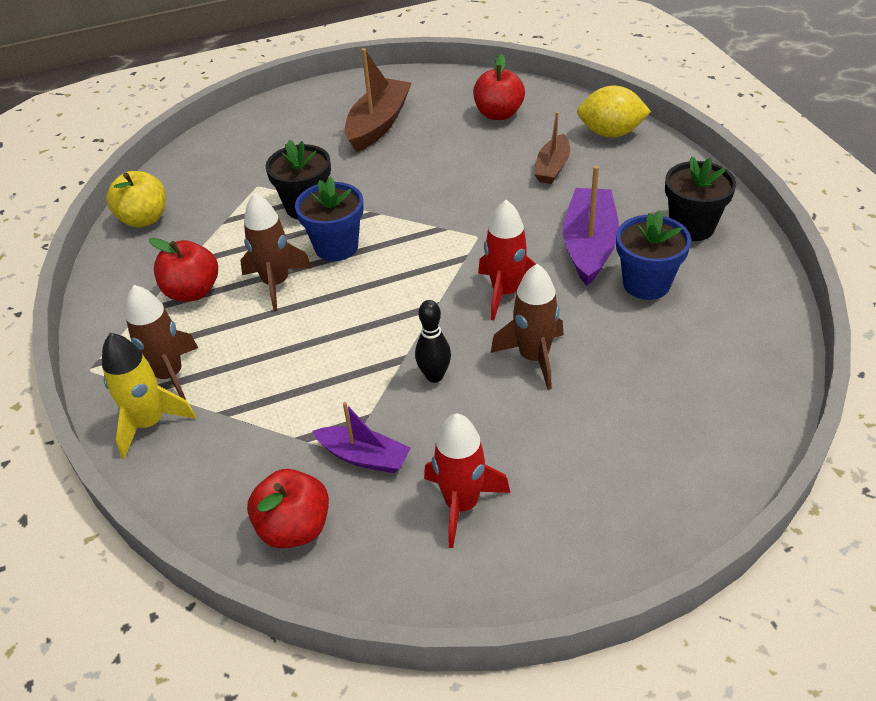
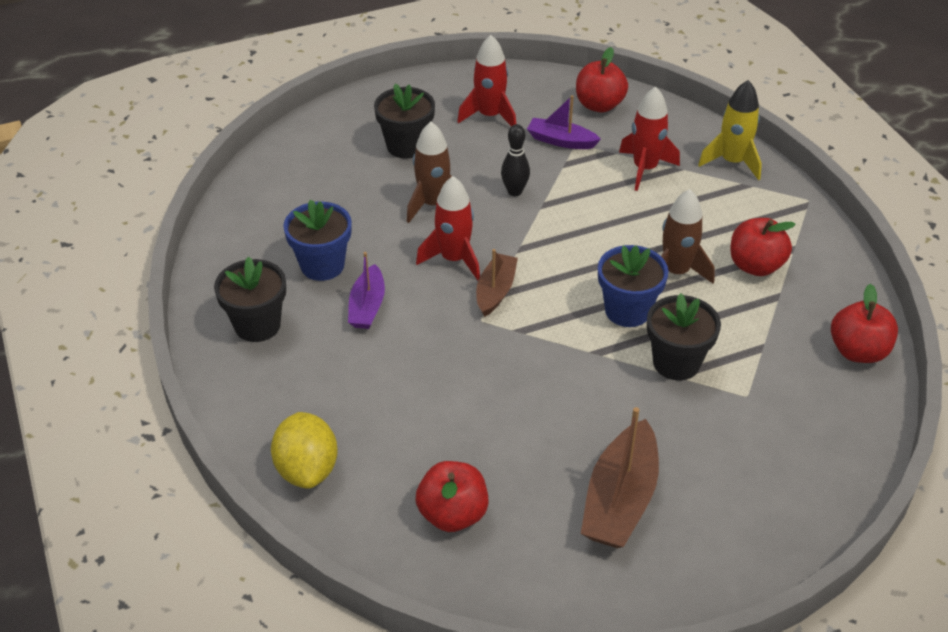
camera: 175 degrees right, 0 degrees up
yellow apple [106,171,166,228] -> red apple [831,284,898,363]
brown rocket [125,285,198,400] -> none
brown boat [534,112,570,184] -> brown boat moved to [476,249,518,317]
purple boat [563,165,619,286] -> purple boat [348,252,385,329], size x0.62
yellow lemon [577,85,651,138] -> yellow lemon turned 75 degrees clockwise [271,412,338,489]
none -> black flower pot [374,84,435,159]
none -> red rocket [619,87,680,191]

